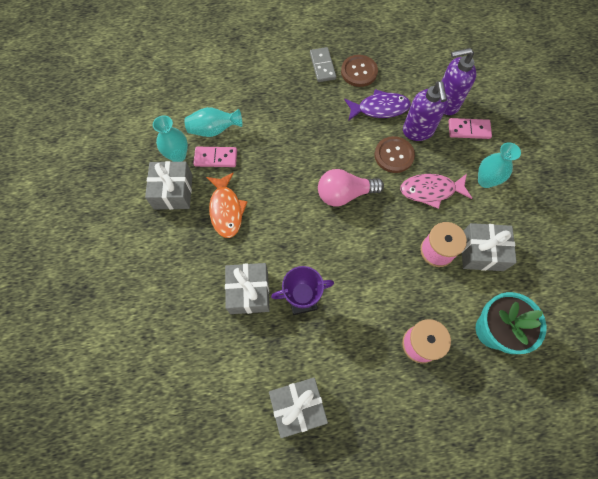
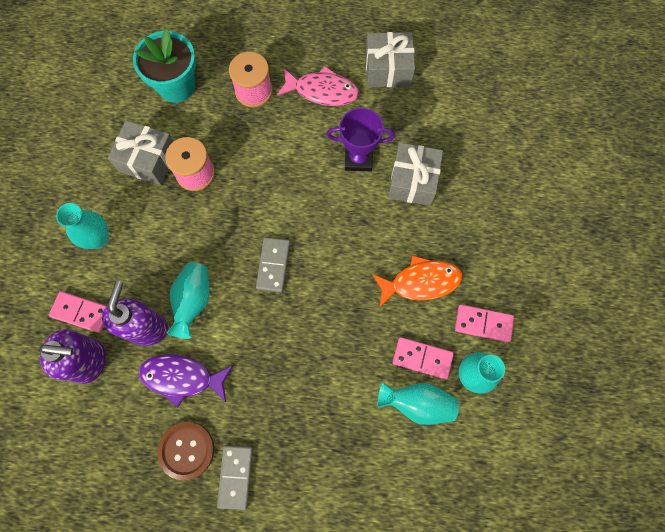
camera: 165 degrees left, 5 degrees up
grey gift [145,161,192,210] -> pink domino [455,304,514,342]
orange fish [206,172,247,238] -> orange fish turned 75 degrees clockwise [372,255,462,307]
pink light bulb [318,169,384,207] -> grey domino [256,237,290,293]
brown button [375,136,415,173] -> turquoise vase [167,262,210,339]
pink fish [400,174,472,209] -> pink fish moved to [277,66,359,106]

